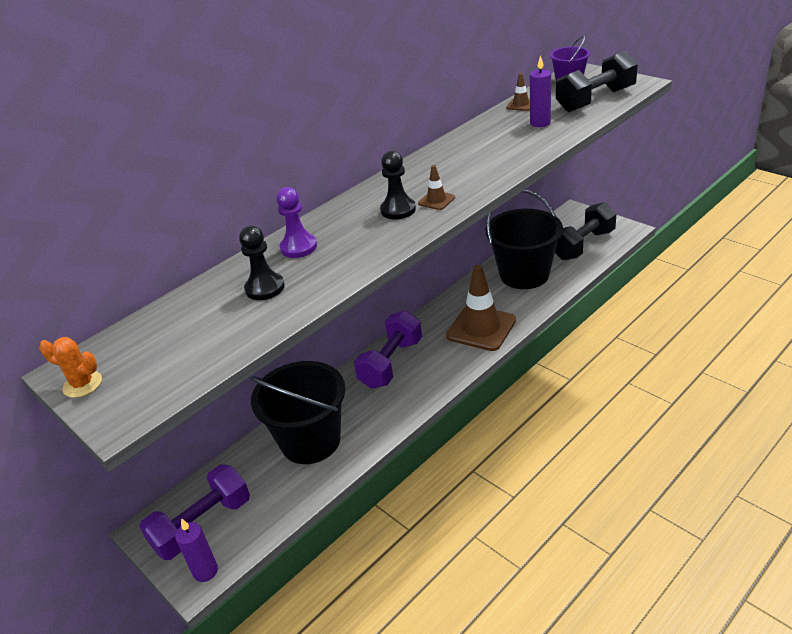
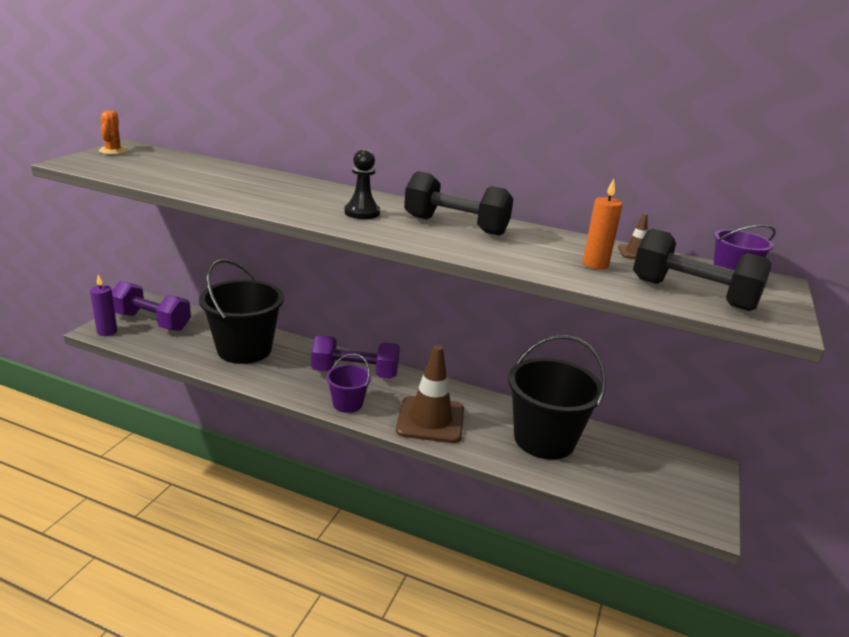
camera: 60 degrees right, 10 degrees down
black pawn [239,226,285,300] -> none
purple pawn [276,187,317,258] -> none
brown traffic cone [418,165,455,210] -> none
purple candle [530,55,551,127] -> orange candle [583,179,623,269]
black dumbbell [555,202,616,260] -> black dumbbell moved to [404,171,513,236]
none -> purple bucket [326,353,371,413]

